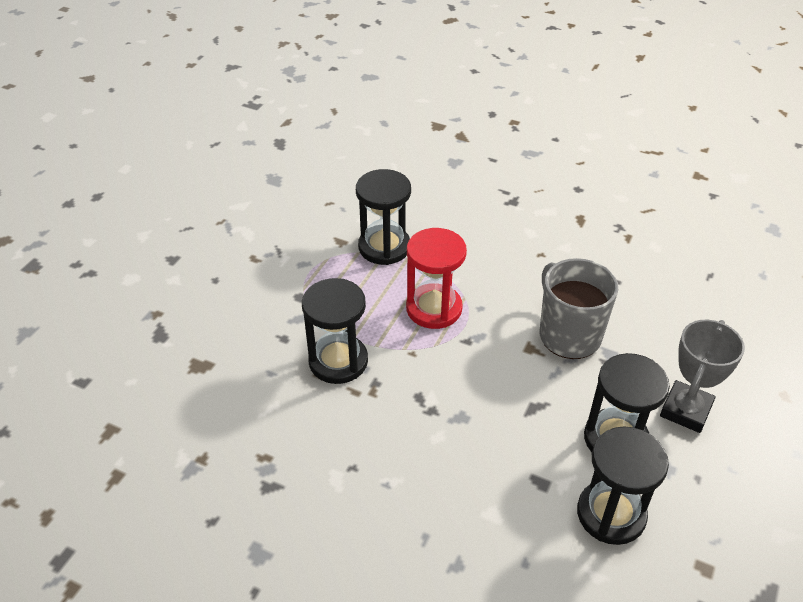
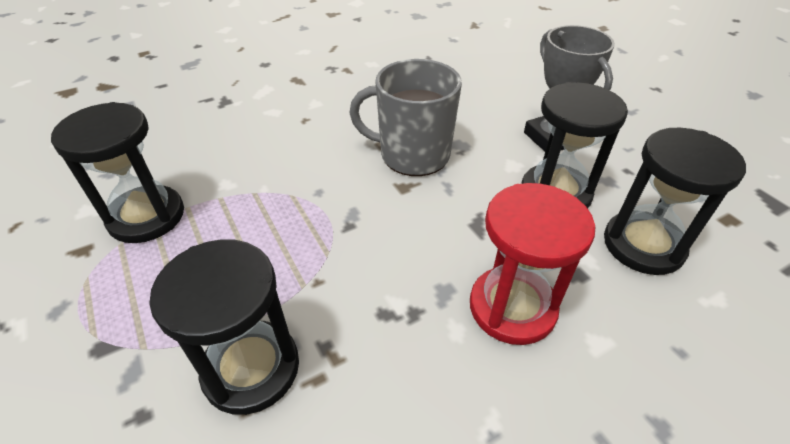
camera: 55 degrees left, 0 degrees up
red hourglass [406,228,467,329] -> red hourglass moved to [470,183,595,345]

